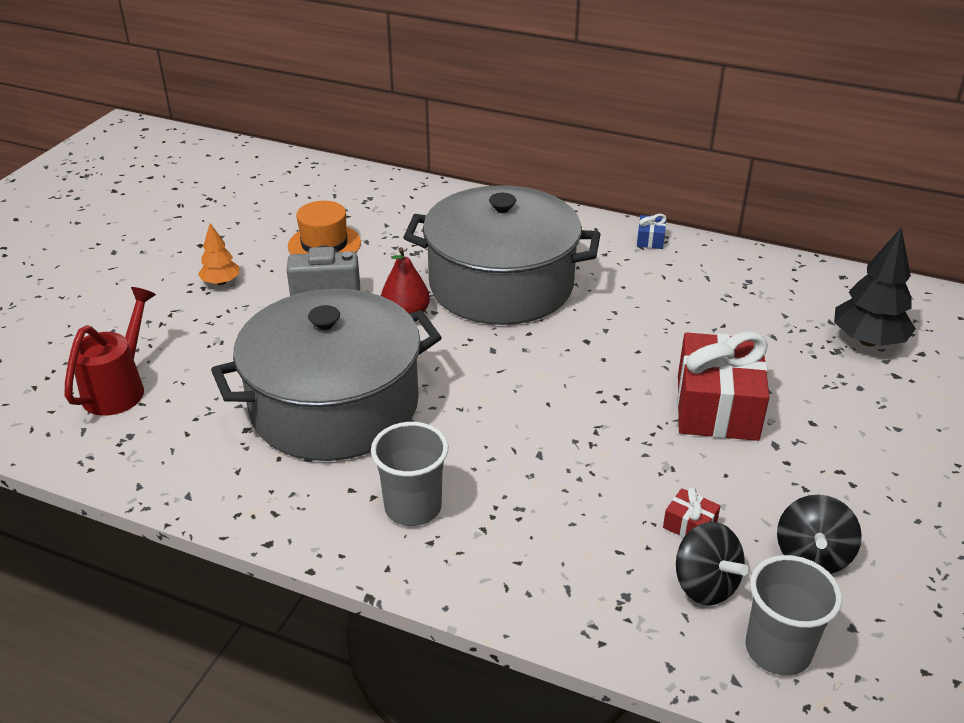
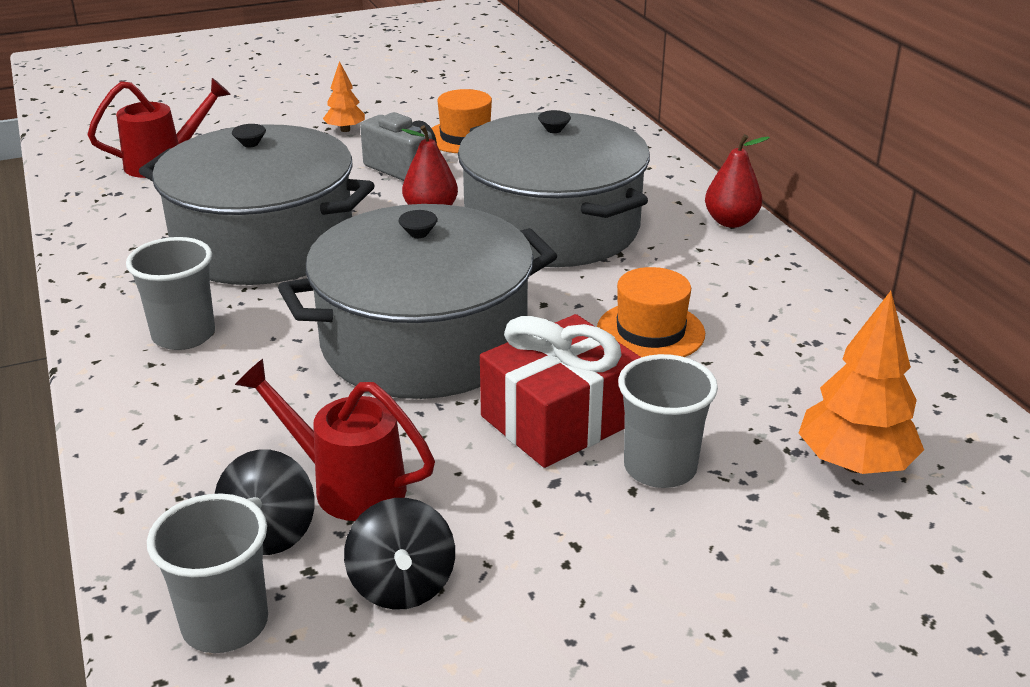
camera: 45 degrees right, 5 degrees down
blue gift [637,214,667,249] -> none
red gift [663,487,720,538] -> red watering can [235,359,435,521]
black spinning top [777,495,862,574] -> black spinning top turned 75 degrees counterclockwise [344,498,455,610]
black tree [834,227,916,347] -> orange tree [799,291,924,474]
none -> grey pot [278,204,557,399]
none -> orange hat [597,267,705,357]
none -> grey cup [618,354,718,488]
none -> red pear [705,134,770,228]

